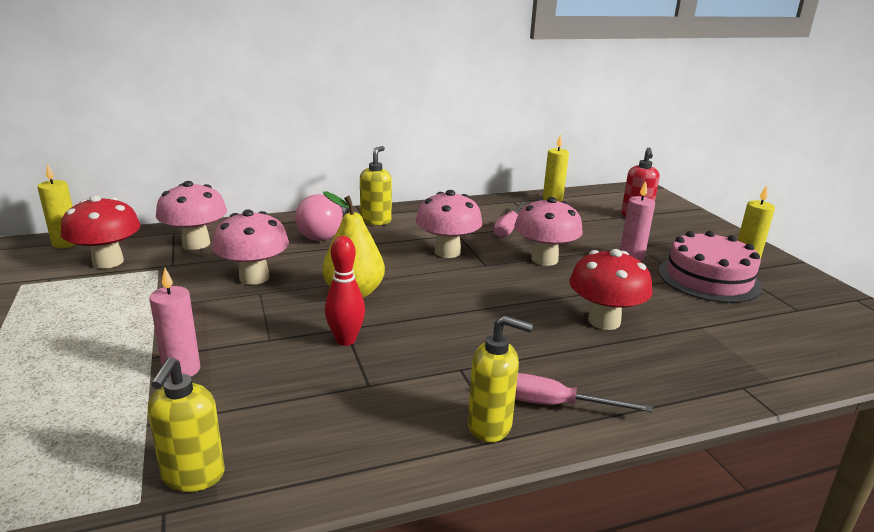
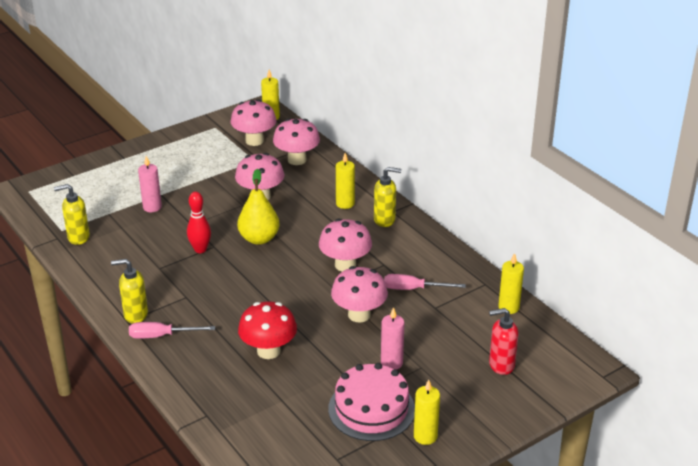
camera: 75 degrees right, 10 degrees up
red mushroom [61,195,141,269] -> pink mushroom [231,99,277,146]
pink light bulb [295,194,349,241] -> yellow candle [336,153,355,209]
yellow soap dispenser [468,315,533,442] -> yellow soap dispenser turned 90 degrees clockwise [111,259,148,323]
pink screwdriver [515,373,653,412] -> pink screwdriver turned 90 degrees counterclockwise [129,322,215,339]

